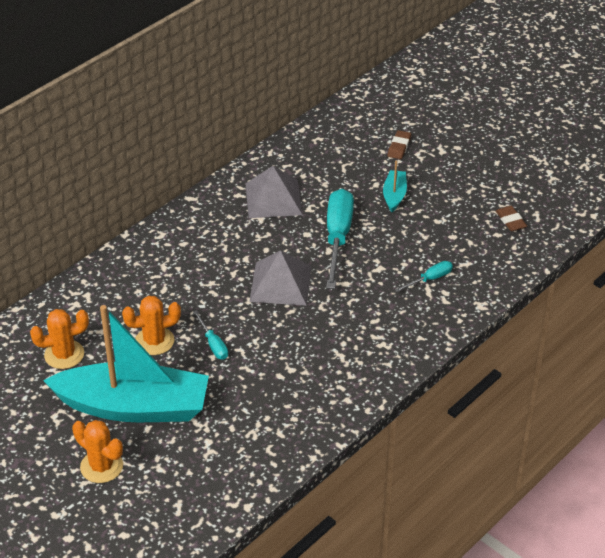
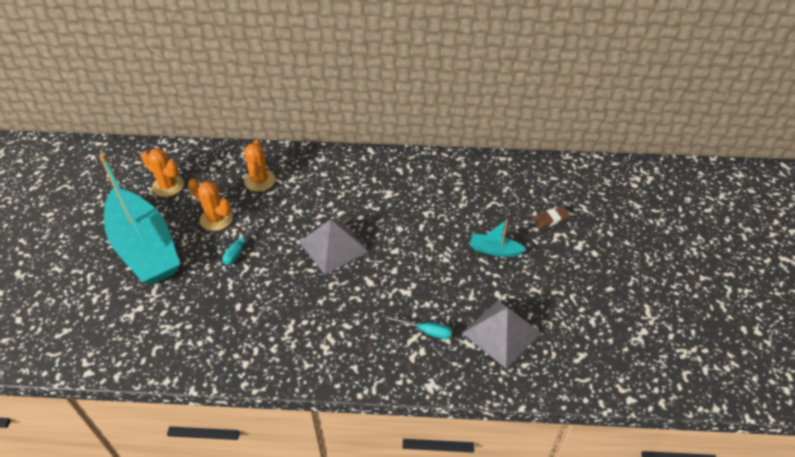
camera: 50 degrees right, 5 degrees up
orange cactus [72,420,123,483] -> orange cactus moved to [244,140,276,192]
grey pyramid [245,166,302,218] -> grey pyramid moved to [462,301,541,369]
turquoise screwdriver [326,188,354,289] -> none
turquoise boat [383,160,407,212] -> turquoise boat turned 135 degrees counterclockwise [470,219,527,257]
brown eraser [496,206,527,231] -> none

